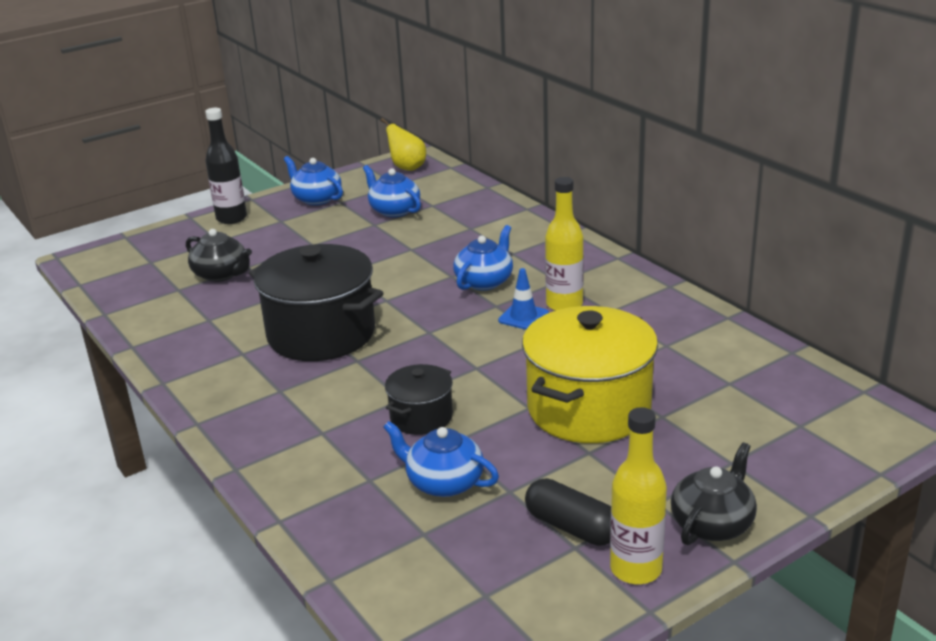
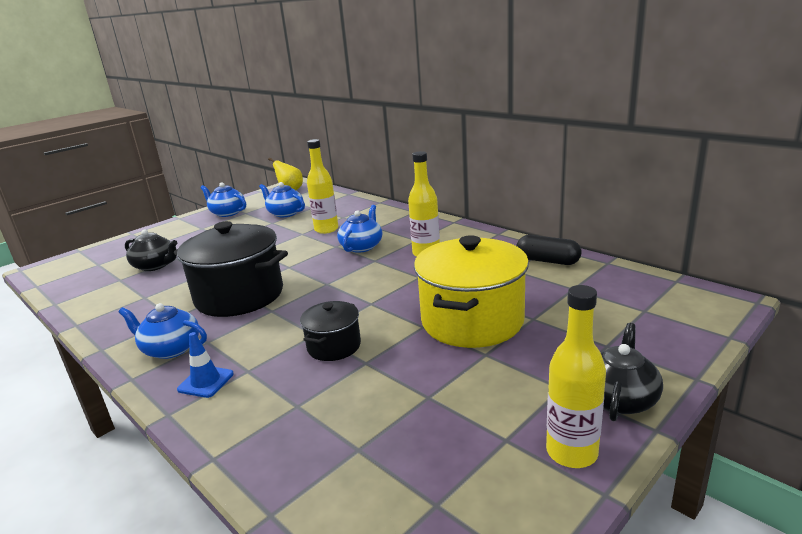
camera: 10 degrees left, 5 degrees down
black bottle [205,108,247,224] -> none
blue teapot [383,421,499,497] -> blue teapot moved to [119,303,207,359]
blue traffic cone [498,268,549,330] -> blue traffic cone moved to [177,332,234,398]
black capsule [525,478,611,546] -> black capsule moved to [516,235,582,265]
none -> yellow bottle [307,139,338,234]

